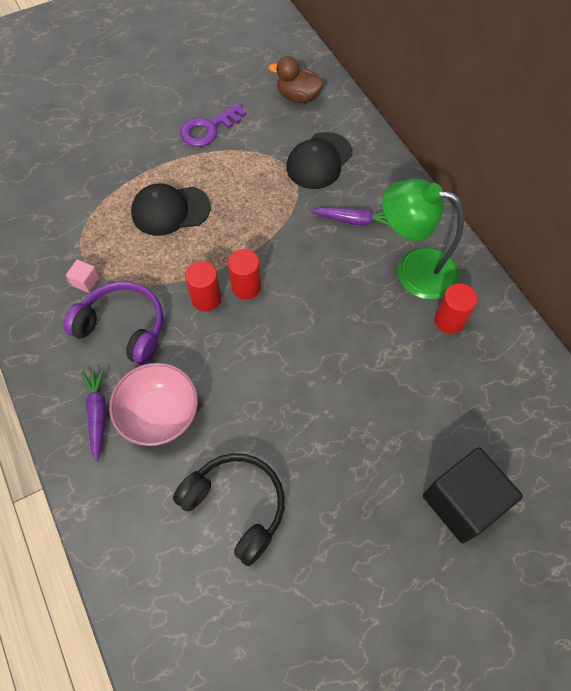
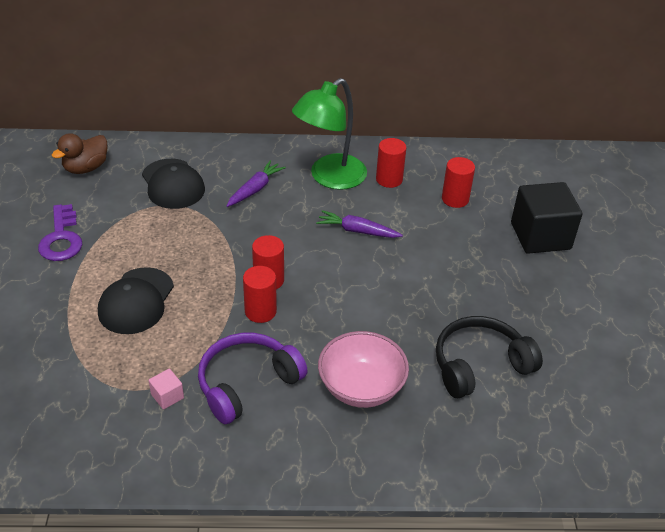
camera: 65 degrees left, 20 degrees down
purple carrot [81,367,106,462] -> purple carrot moved to [316,210,403,238]
none -> red cylinder [442,157,475,208]

